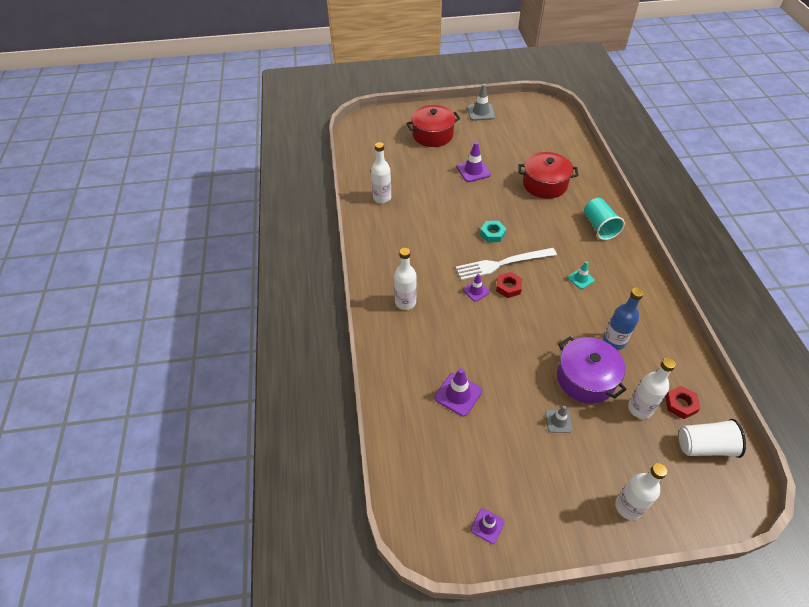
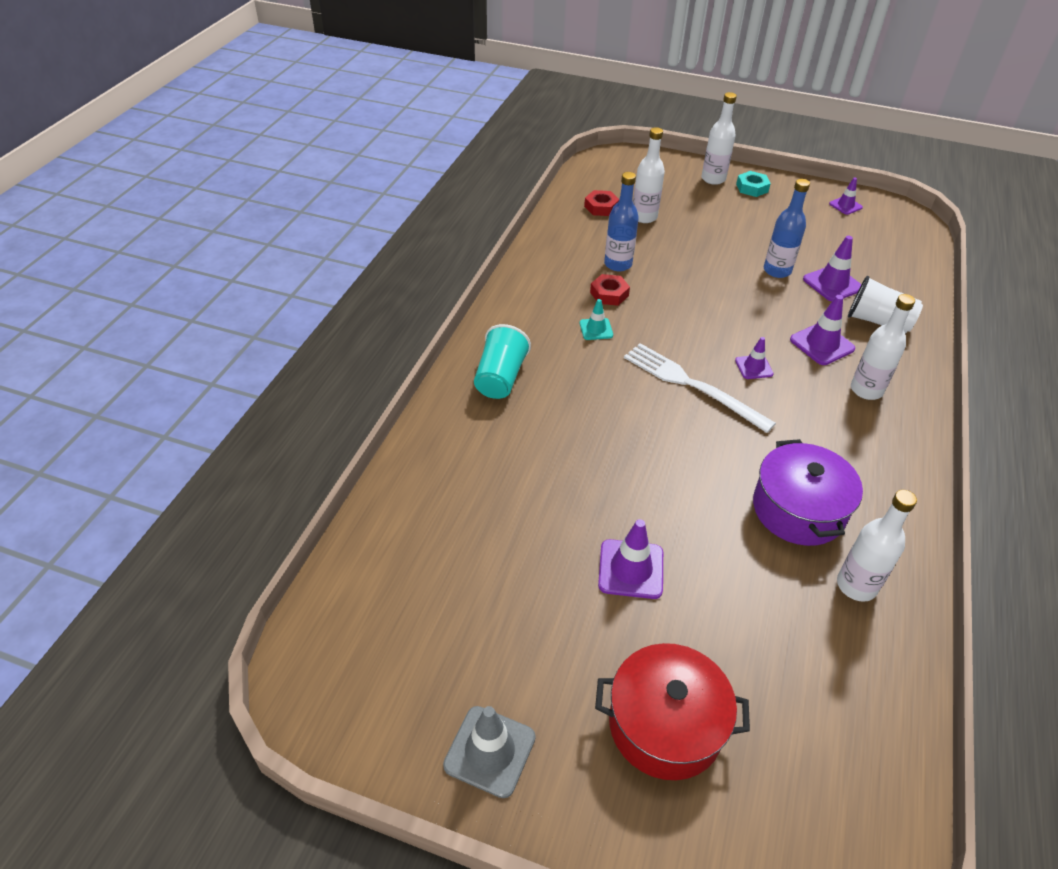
camera: 155 degrees left, 5 degrees down
white fork [456,248,557,280] -> white fork turned 150 degrees counterclockwise [624,343,776,433]
turquoise nut [480,221,507,242] -> turquoise nut moved to [736,171,771,197]
red nut [496,272,522,298] -> red nut moved to [590,274,630,306]
red pot [518,152,578,199] -> none
grey traffic cone [545,406,573,433] -> none
purple pot [557,337,627,404] -> purple pot moved to [753,439,863,546]
white cup [679,419,746,458] -> white cup moved to [848,276,923,333]
none -> blue bottle [764,179,810,278]
none -> purple traffic cone [790,295,855,365]

